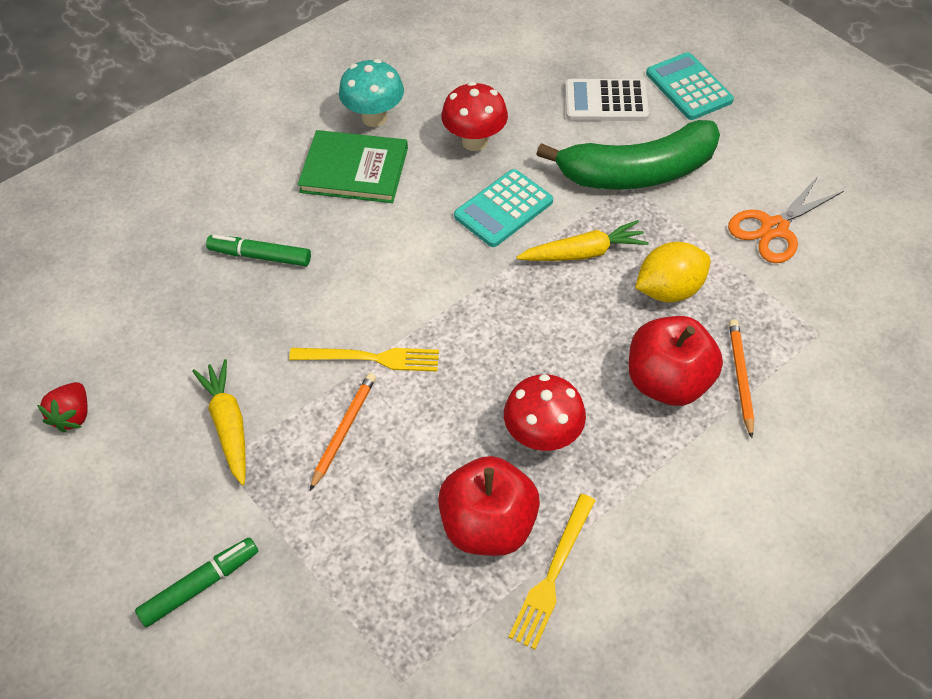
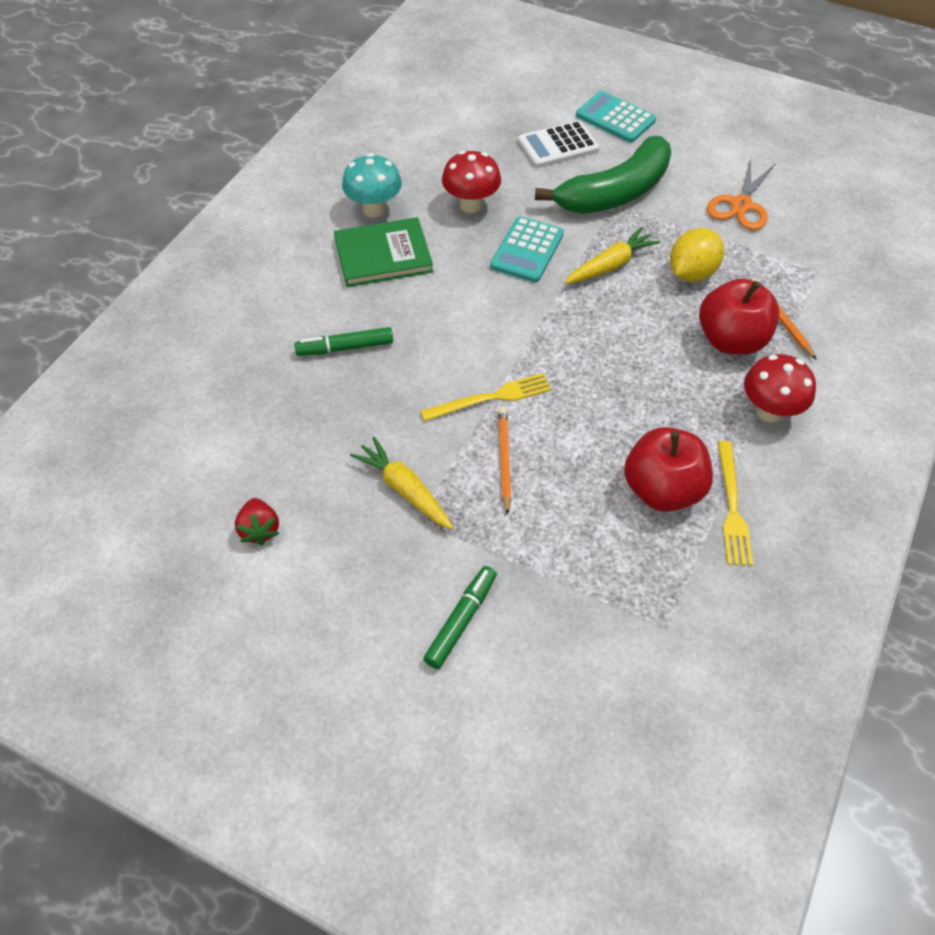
camera: 25 degrees left, 0 degrees up
red mushroom [504,374,586,451] -> red mushroom moved to [744,354,816,423]

